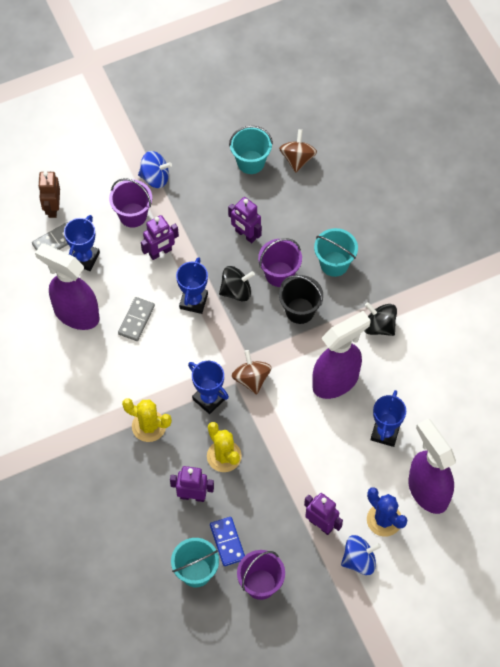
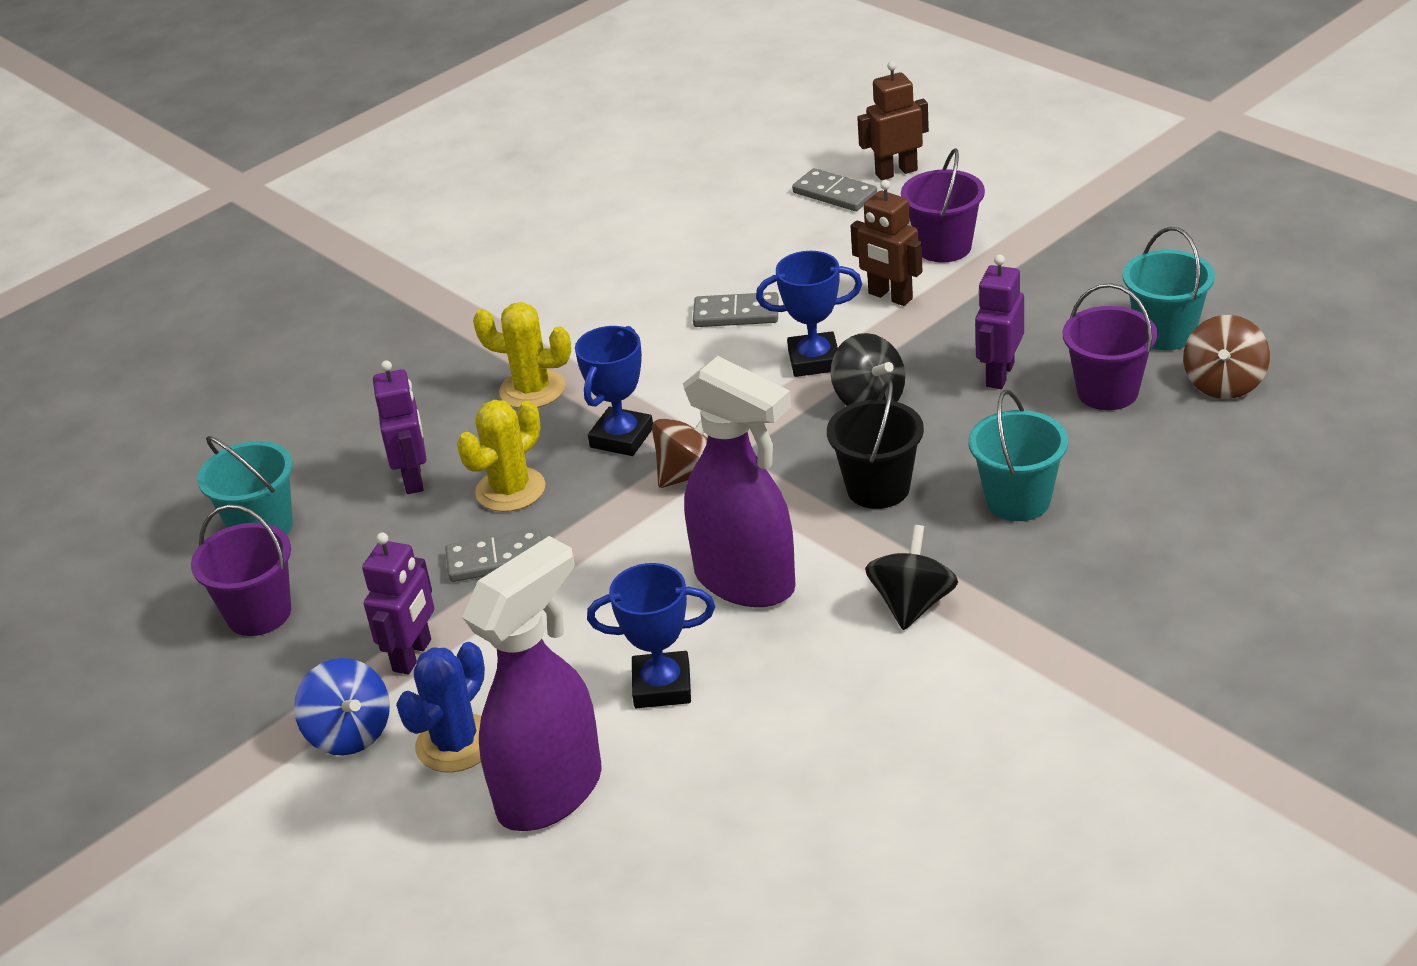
camera: 75 degrees right, 25 degrees down
purple spray bottle [35,243,100,330] -> none
blue trophy [64,215,100,271] -> none
yellow cactus [122,398,172,442] -> yellow cactus turned 75 degrees counterclockwise [473,302,571,408]
blue spinning top [138,151,172,188] -> none
purple robot [141,215,179,260] -> brown robot [851,180,922,306]
blue domino [210,517,245,566] -> none
purple bucket [258,238,302,287] -> purple bucket moved to [1063,283,1157,410]
brown spinning top [279,129,317,173] -> brown spinning top turned 120 degrees clockwise [1183,315,1270,399]
none -> grey domino [445,528,542,582]

